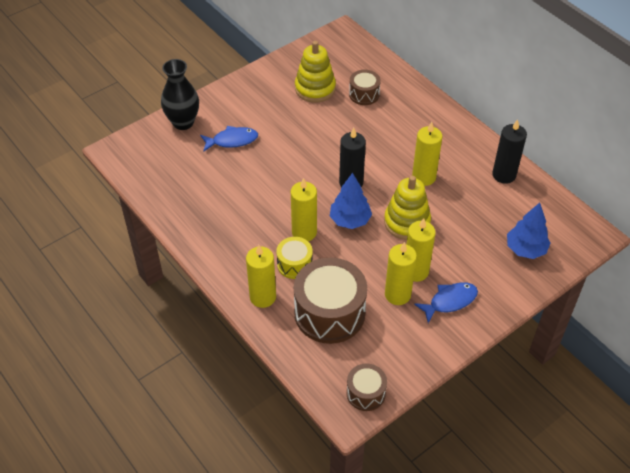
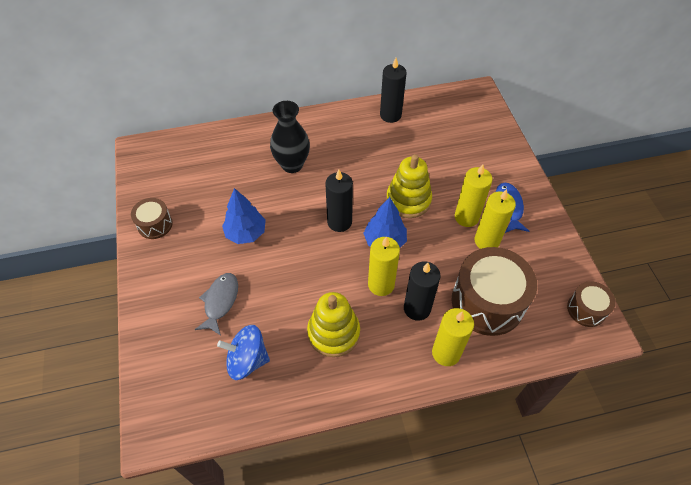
camera: 65 degrees left, 5 degrees up
black vase [161,59,199,130] -> black vase moved to [270,101,310,173]
blue fish [200,126,258,152] -> grey fish [195,273,238,335]
yellow drum [277,237,313,279] -> black candle [404,262,441,321]
yellow stacking toy [295,41,336,103] -> yellow stacking toy moved to [307,292,360,357]
brown drum [349,70,381,105] -> brown drum moved to [131,198,173,239]
yellow candle [412,122,442,186] -> none
blue tree [507,203,550,259] -> blue tree moved to [222,188,266,244]
none -> blue spinning top [217,325,270,380]

